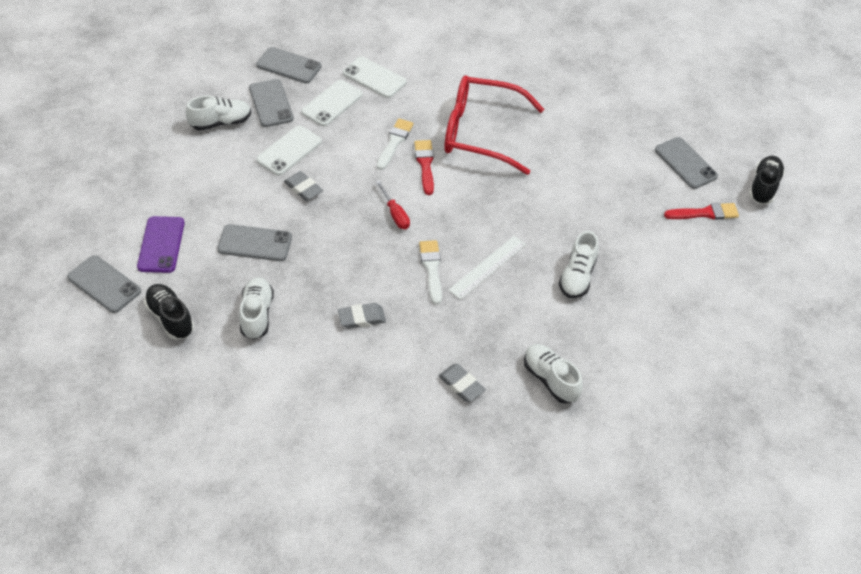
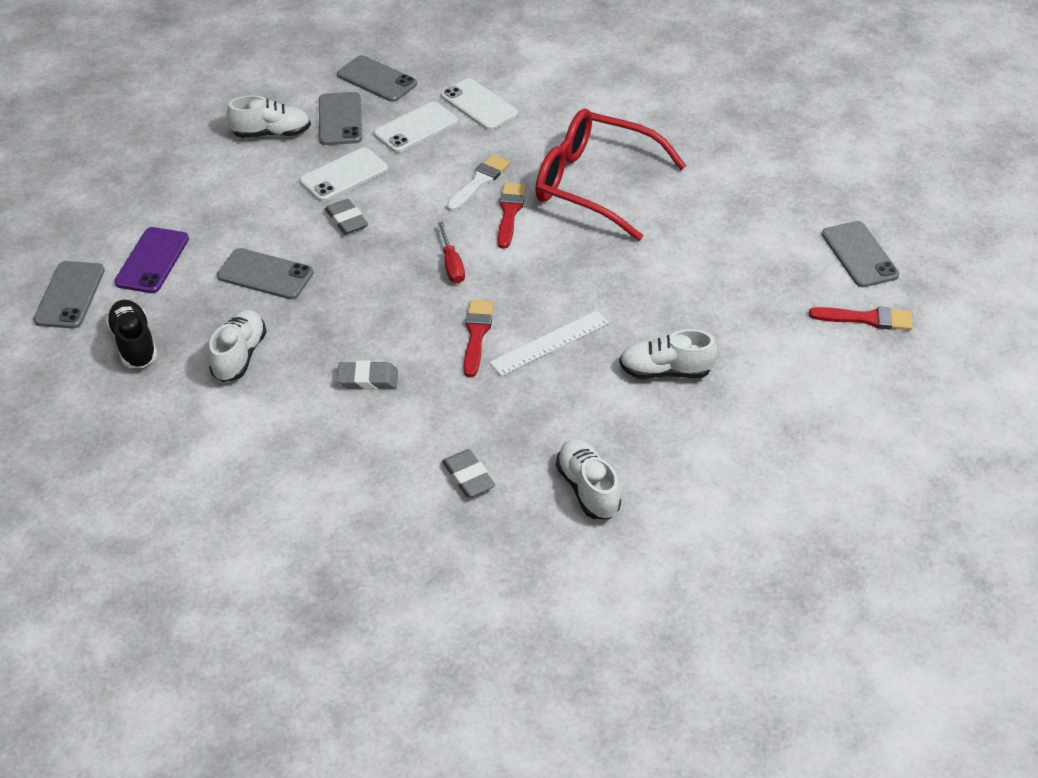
camera: 15 degrees right, 5 degrees down
grey phone [67,255,141,313] -> grey phone turned 45 degrees clockwise [33,261,105,329]
white brush [419,240,442,304] -> red brush [463,300,494,377]
white shoe [559,231,599,298] -> white shoe turned 60 degrees clockwise [619,329,717,379]
black shoe [749,156,785,204] -> none

